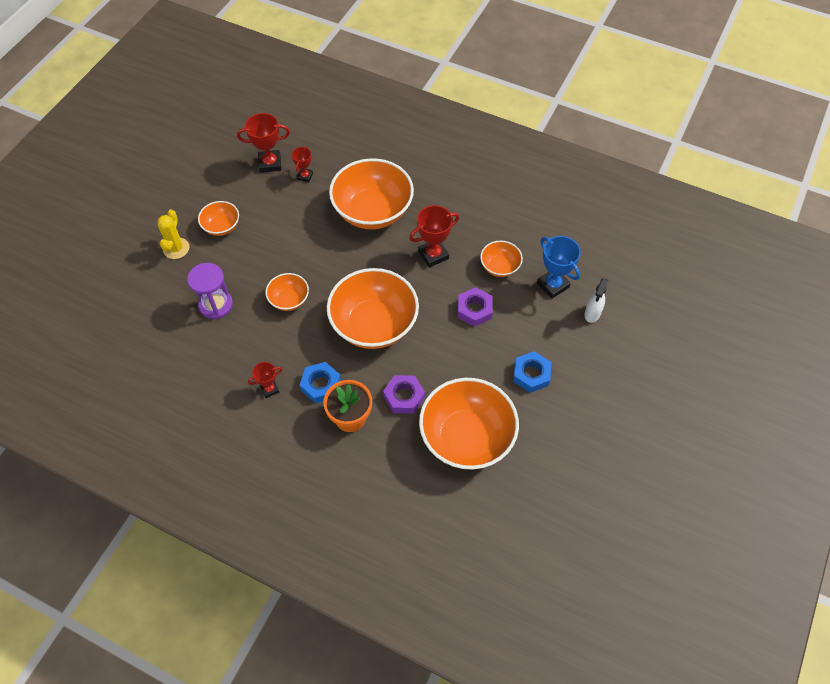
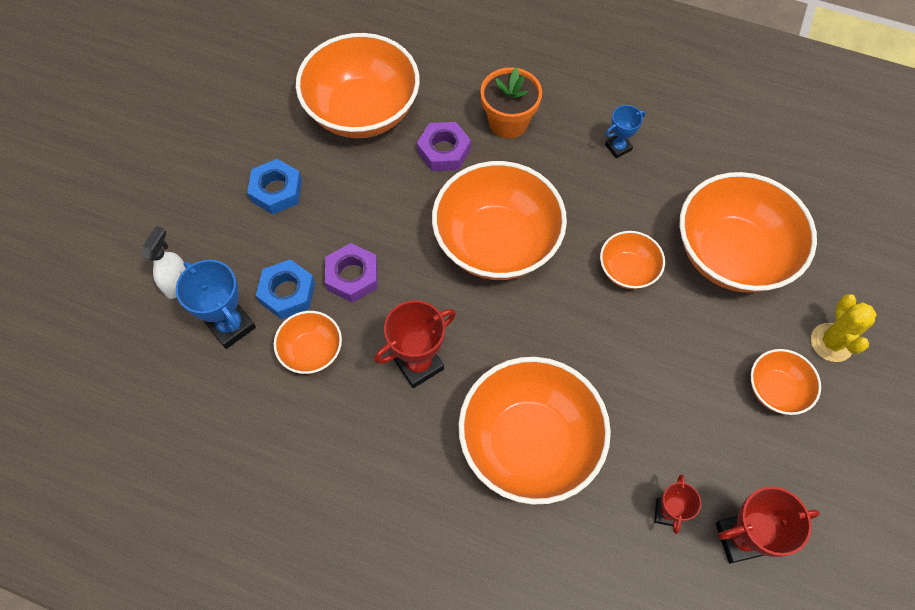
camera: 175 degrees right, 5 degrees up
purple hourglass [187,263,233,319] -> orange bowl [679,172,817,293]
red trophy [248,362,283,398] -> blue trophy [605,105,645,158]
blue nut [300,362,341,403] -> blue nut moved to [256,259,315,319]

